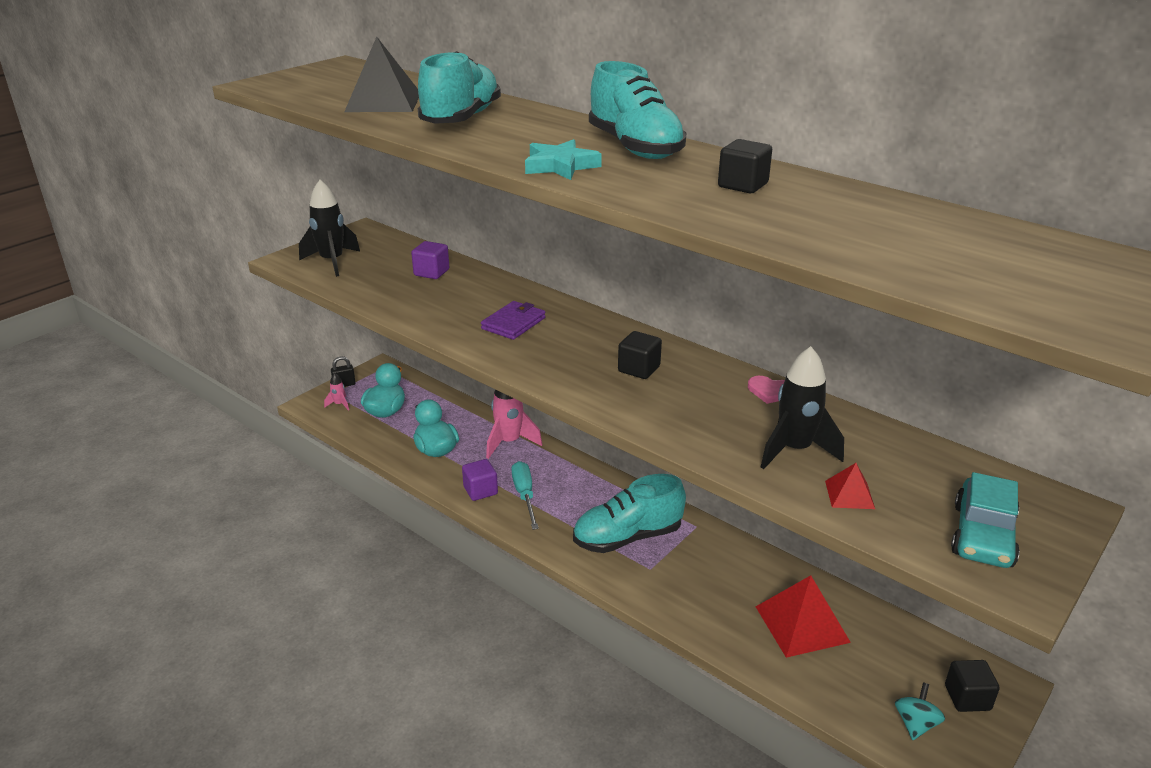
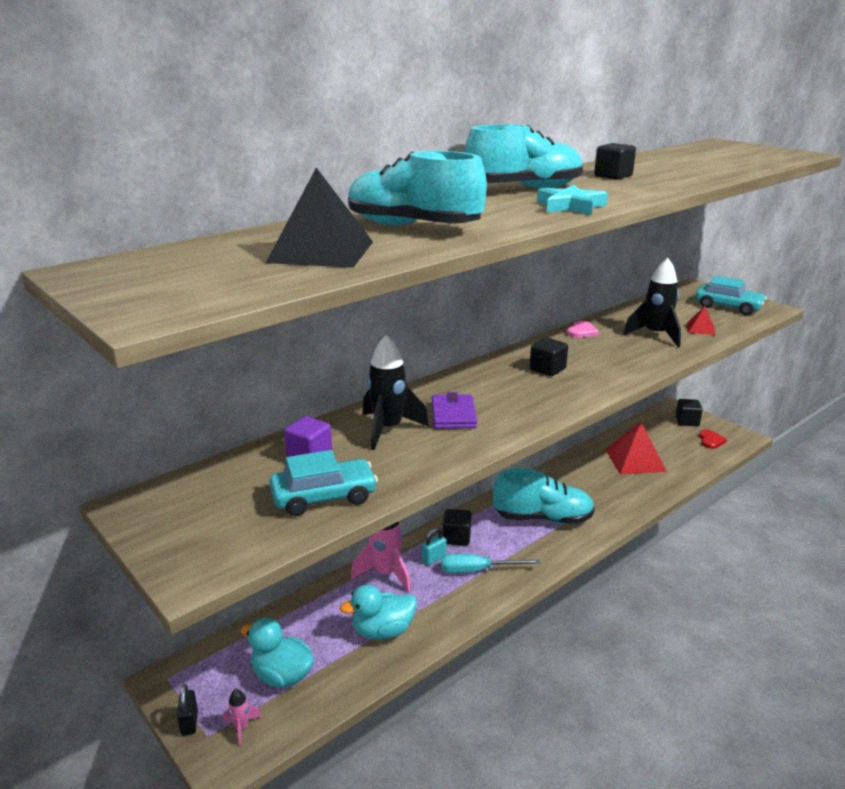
camera: 80 degrees left, 5 degrees down
black rocket [299,180,360,277] -> black rocket moved to [363,335,429,450]
purple cube [462,459,498,501] -> none
purple wallet [481,301,546,340] -> purple wallet turned 45 degrees clockwise [432,392,477,429]
turquoise shoe [573,474,686,553] -> turquoise shoe turned 75 degrees counterclockwise [493,468,595,524]
turquoise spinning top [895,682,945,740] -> red heart [699,430,727,449]
none -> turquoise car [269,450,378,516]
none -> turquoise padlock [422,528,447,565]
none -> black cube [443,509,471,546]

